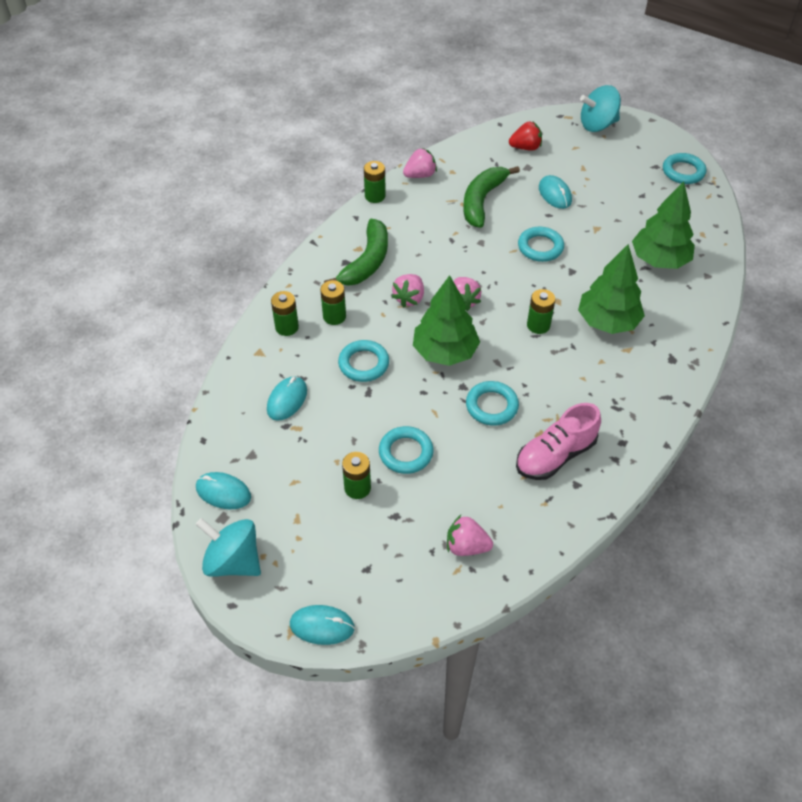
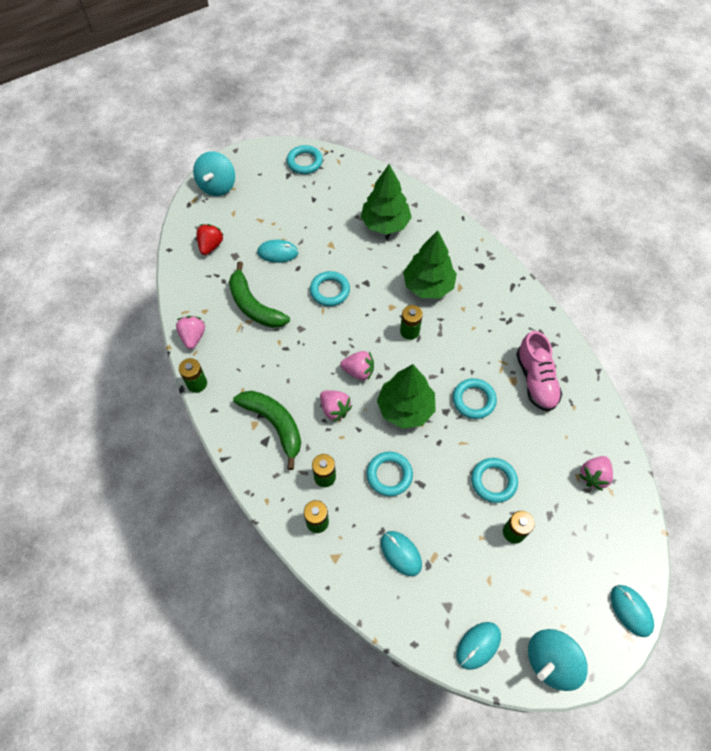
camera: 65 degrees left, 10 degrees up
turquoise mouse [290,605,355,645] -> turquoise mouse turned 60 degrees counterclockwise [611,585,654,637]

